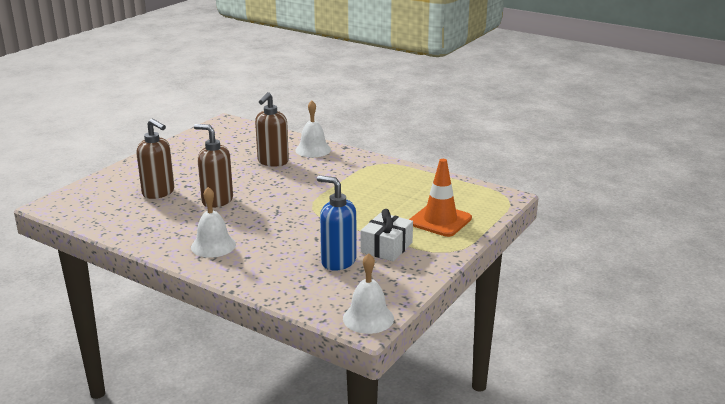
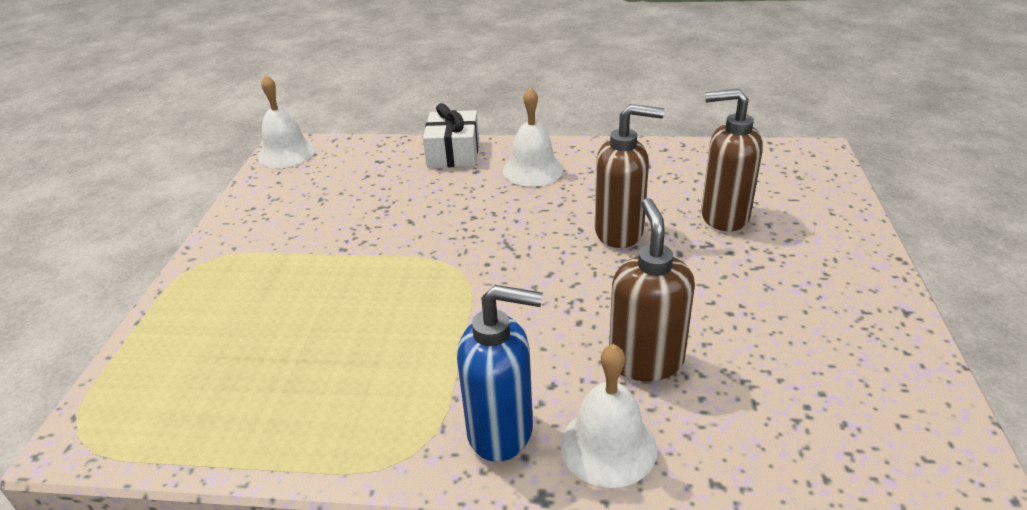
camera: 155 degrees right, 10 degrees up
blue soap dispenser [317,175,357,271] -> blue soap dispenser moved to [457,285,543,462]
white gift [361,209,413,262] -> white gift moved to [423,103,479,168]
orange traffic cone [409,159,472,237] -> none

